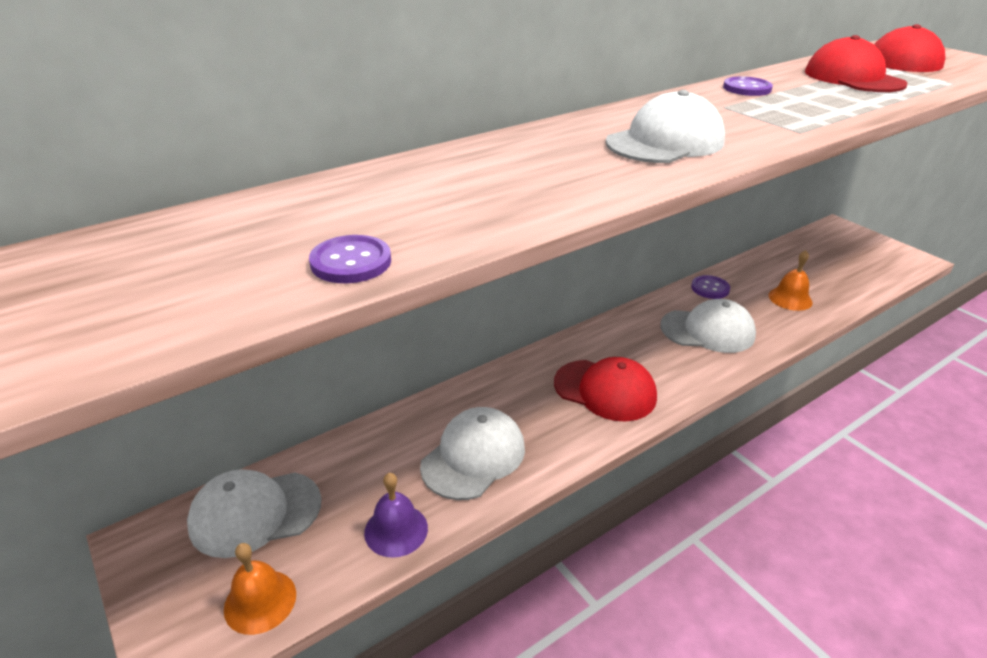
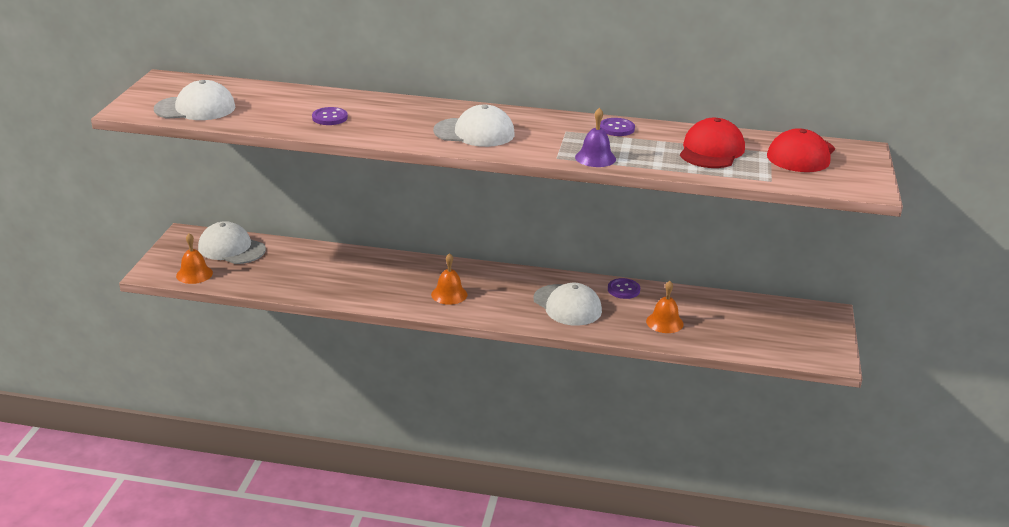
camera: 45 degrees right, 5 degrees down
purple button [309,235,391,283] -> purple button moved to [312,107,348,125]
purple bell [364,473,428,558] -> purple bell moved to [575,108,616,167]
white cap [420,407,525,500] -> white cap moved to [154,80,236,120]
red cap [554,357,657,422] -> orange bell [431,253,467,305]

